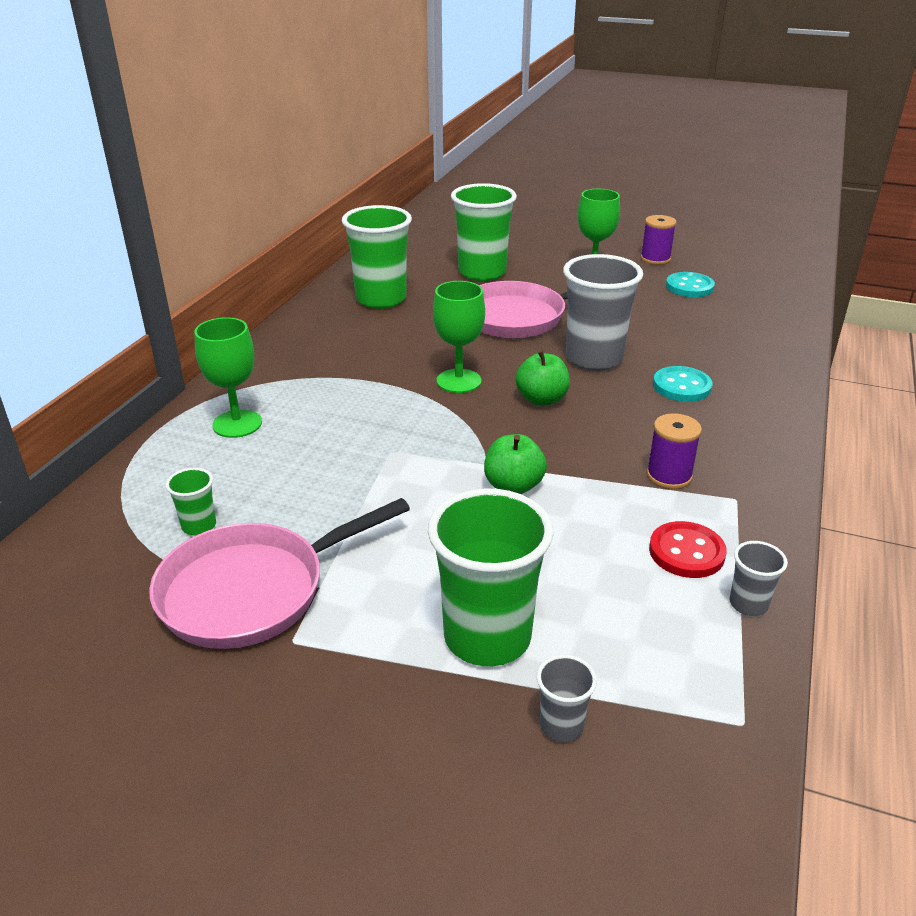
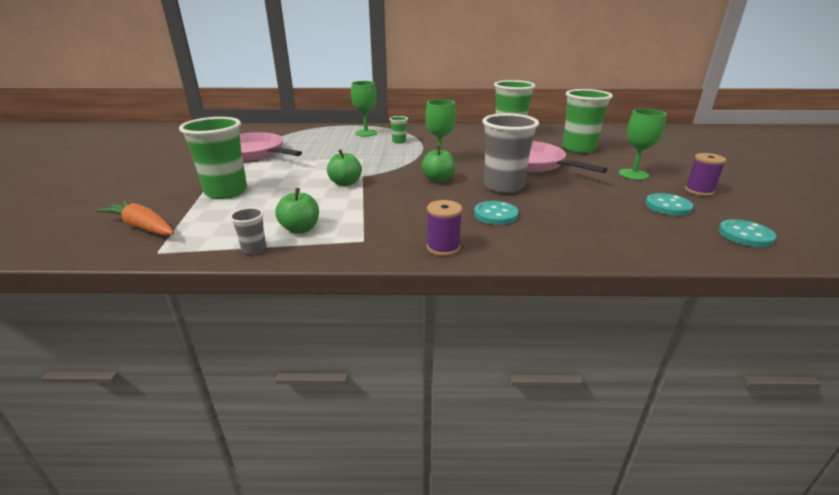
camera: 70 degrees right, 5 degrees down
green cup [166,468,216,536] -> green cup moved to [390,116,408,143]
grey cup [537,655,597,742] -> none
purple spool [646,413,702,489] -> purple spool moved to [427,200,462,256]
red button [649,521,727,578] -> green apple [275,188,319,234]
none -> orange carrot [96,200,174,236]
none -> turquoise button [718,219,776,247]

